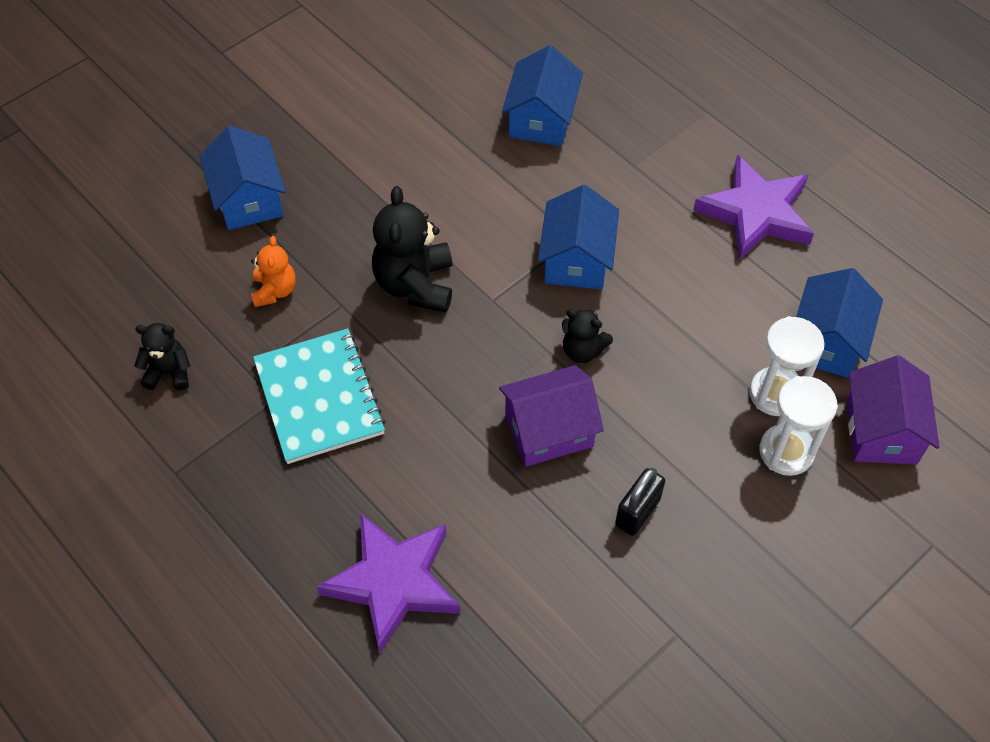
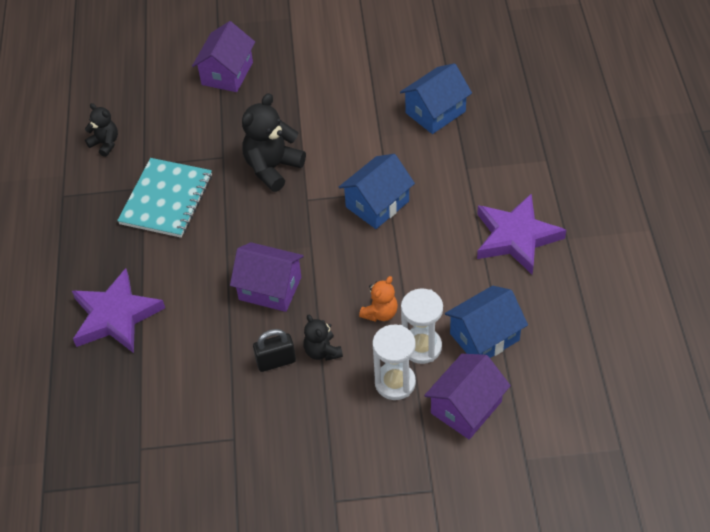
camera: 40 degrees right, 5 degrees down
blue house [199,126,286,230] -> purple house [192,21,255,92]
orange teddy bear [251,236,296,307] -> orange teddy bear moved to [359,276,398,322]
black teddy bear [562,308,613,363] -> black teddy bear moved to [303,314,343,361]

